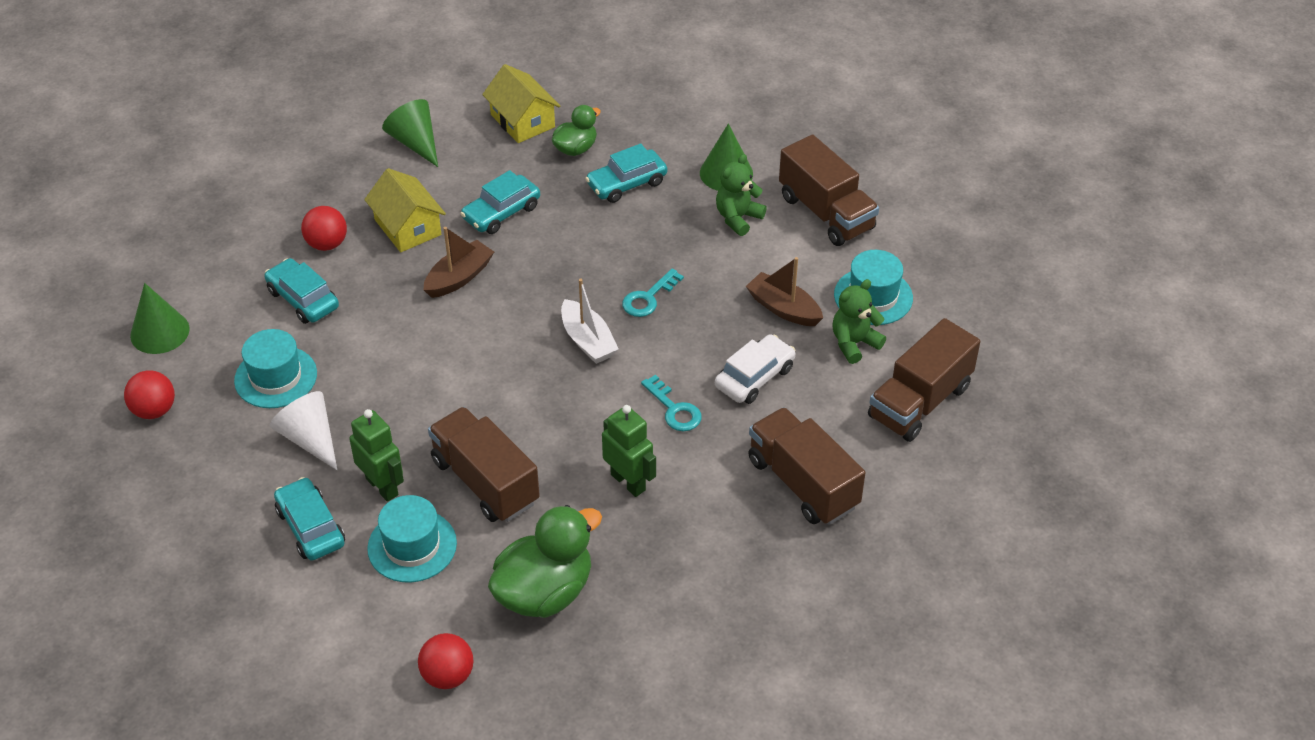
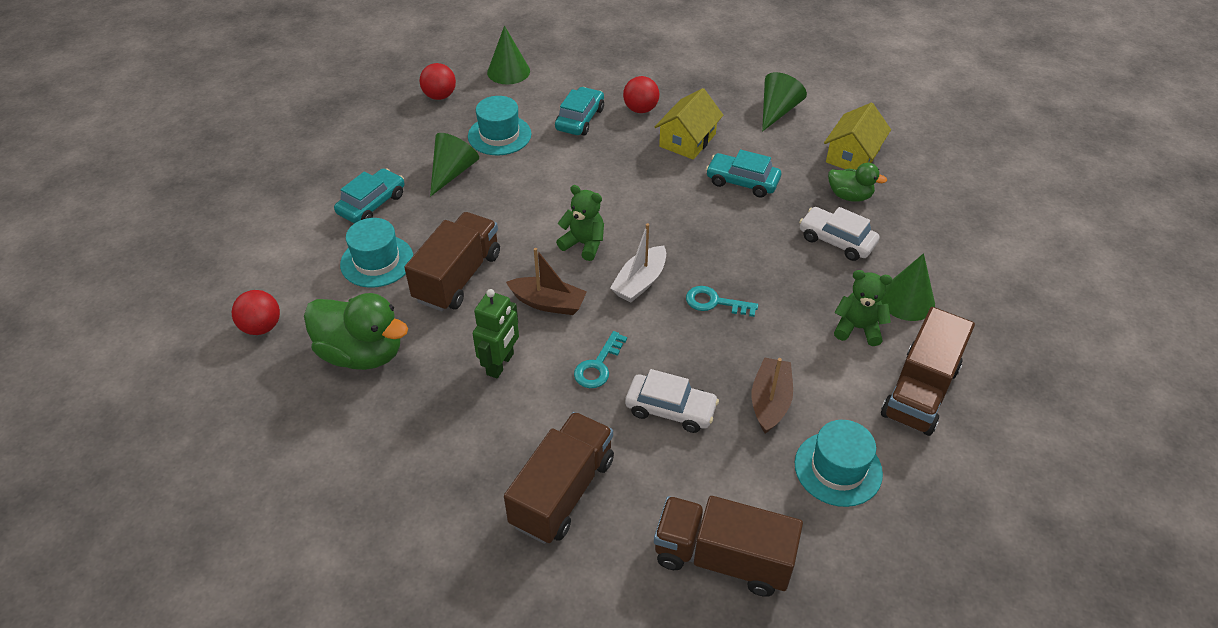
camera: 65 degrees right, 0 degrees up
white cone [270,391,337,470] -> green cone [430,133,479,197]
green robot [349,409,404,502] -> none
brown boat [424,227,494,298] -> brown boat moved to [506,248,587,315]
turquoise car [585,143,667,203] -> white car [799,207,880,261]
green teddy bear [832,279,886,364] -> green teddy bear moved to [556,185,604,261]

